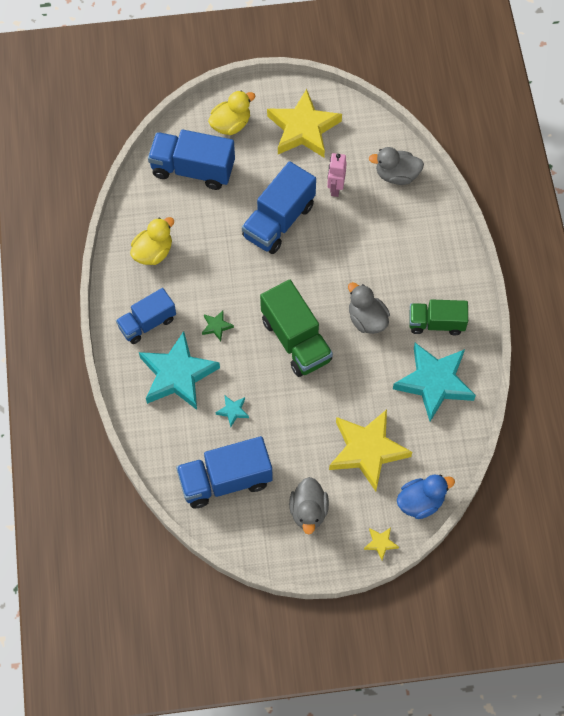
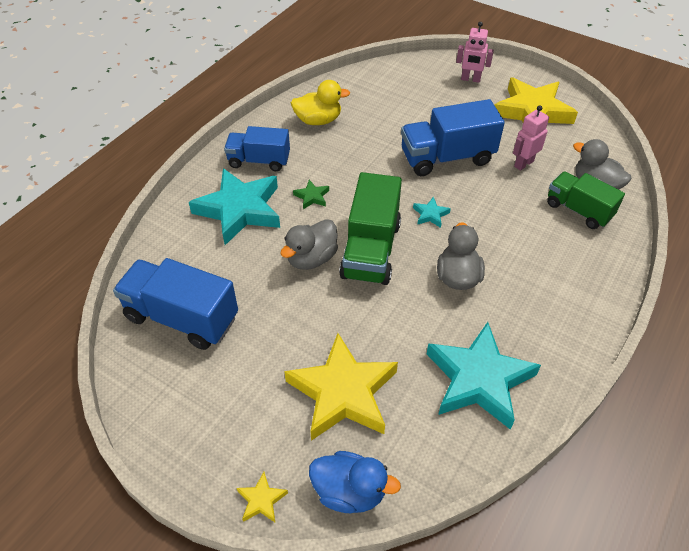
camera: 40 degrees right, 15 degrees down
blue truck [148,130,235,190] -> none
yellow duck [208,90,255,135] -> pink robot [456,22,494,83]
turquoise star [216,396,249,427] -> turquoise star moved to [413,197,451,228]
grey duck [289,477,329,535] -> grey duck moved to [280,219,338,270]
green truck [409,299,468,335] -> green truck moved to [547,171,625,229]

